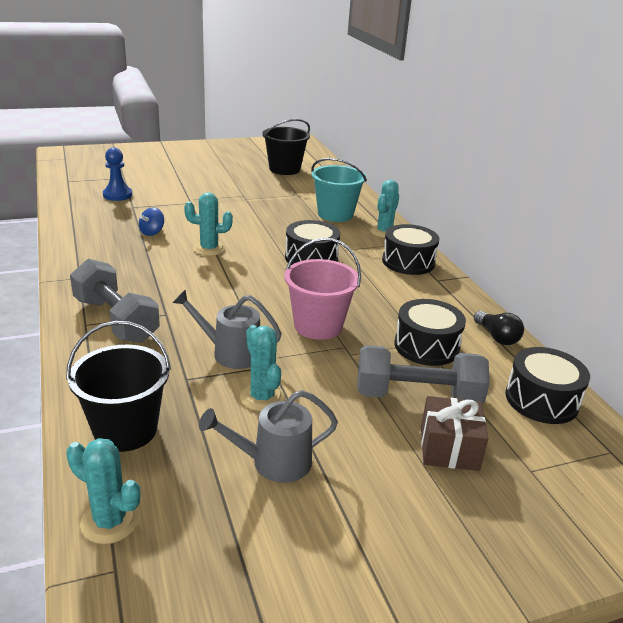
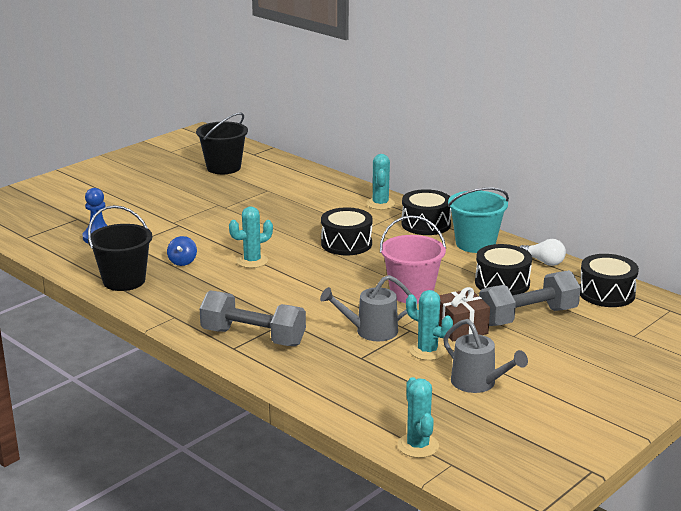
camera: 25 degrees left, 5 degrees down
black bucket [66,321,171,452] -> black bucket moved to [88,205,152,291]
turquoise cactus [66,438,140,544] -> turquoise cactus turned 75 degrees clockwise [397,377,439,458]
grey watering can [199,390,338,483] -> grey watering can turned 90 degrees counterclockwise [443,319,528,393]
turquoise bucket [311,158,367,222] -> turquoise bucket moved to [448,188,509,253]
brown gift [421,396,488,471] -> brown gift moved to [439,287,490,341]
black light bulb [474,311,524,345] -> white light bulb [519,239,566,266]

